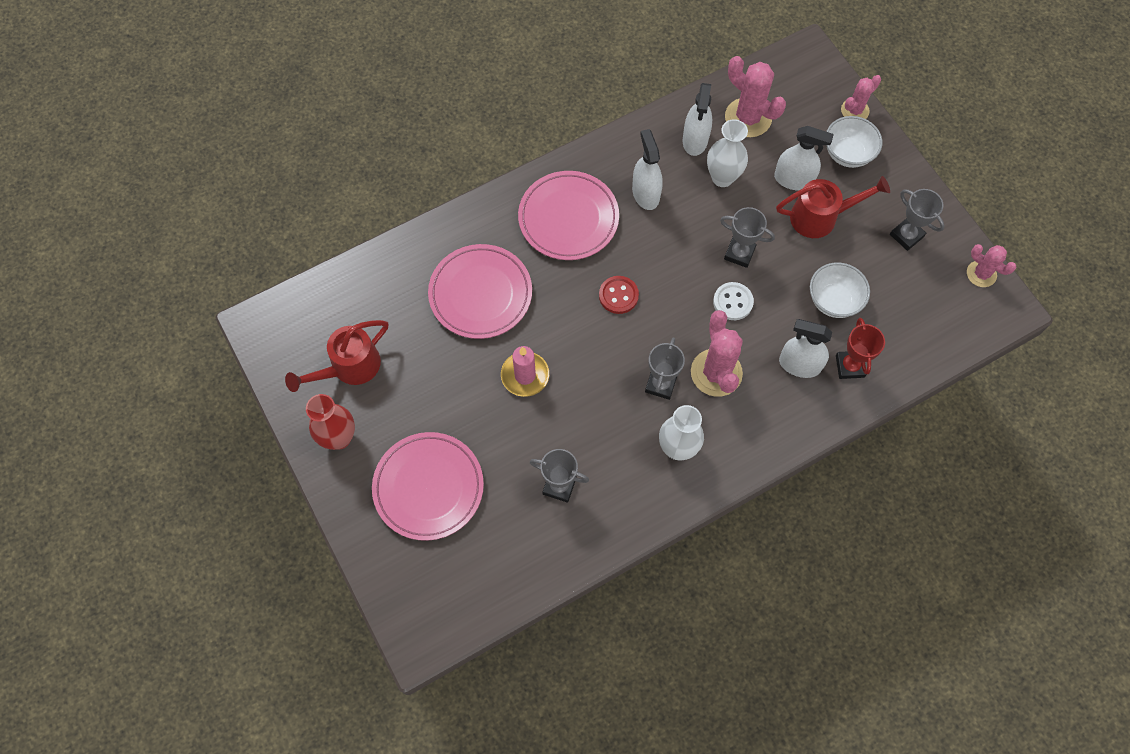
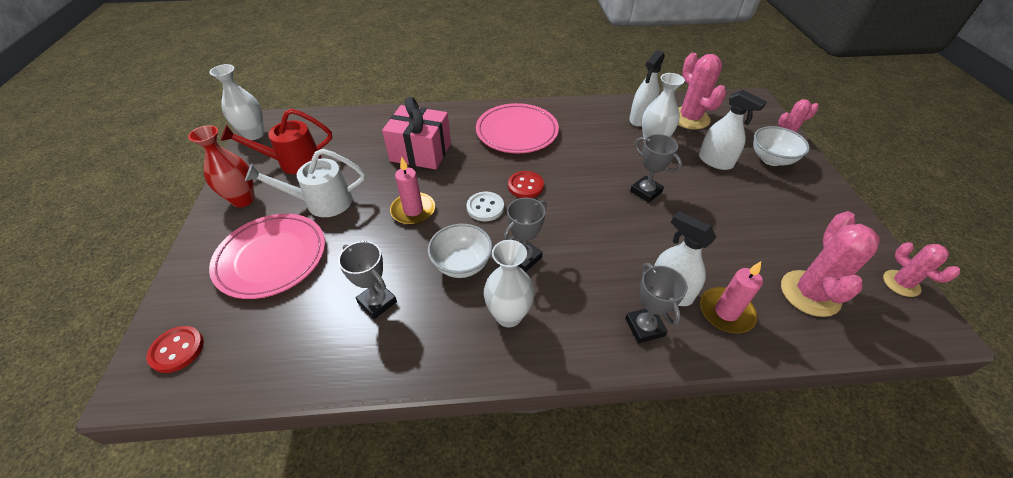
camera: 25 degrees right, 20 degrees down
pink plate [428,244,532,339] -> pink gift [382,97,451,169]
white spray bottle [632,129,663,210] -> none
pink cactus [691,310,743,397] -> pink cactus moved to [781,211,880,317]
white button [713,282,754,320] -> white button moved to [466,192,504,221]
red watering can [776,176,890,238] -> none
white bowl [810,262,870,318] -> white bowl moved to [428,224,493,278]
red trophy [836,318,885,379] -> pink candle [700,261,763,334]
grey trophy [890,189,945,251] -> grey trophy moved to [625,263,687,343]
none -> red button [147,326,204,373]
none -> white vase [209,64,264,140]
none -> white watering can [245,149,365,217]

